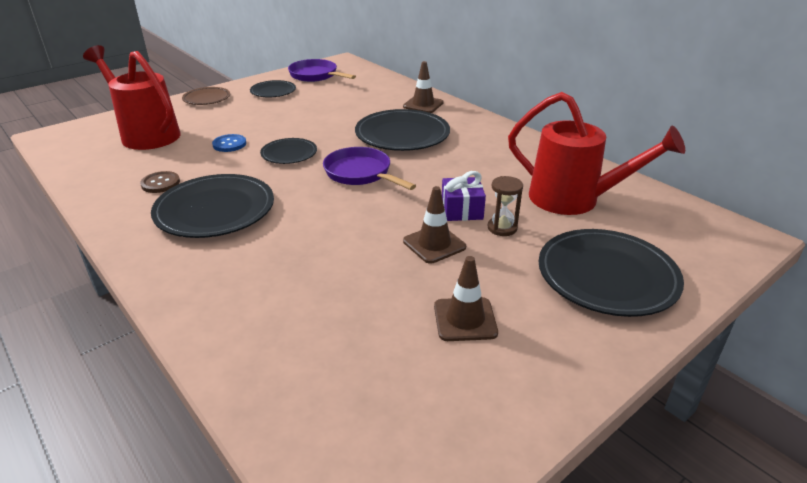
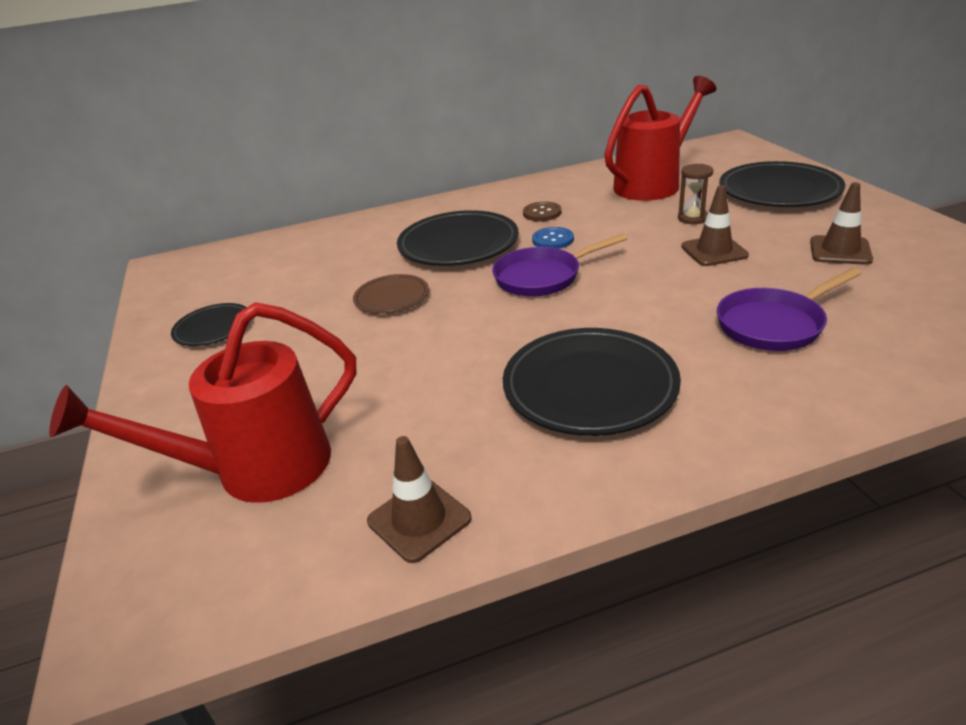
camera: 65 degrees left, 0 degrees up
brown button [140,171,180,193] -> brown button moved to [523,201,561,221]
brown plate [182,87,230,105] -> brown plate moved to [353,274,429,314]
blue button [212,134,246,152] -> blue button moved to [532,227,574,249]
black plate [260,138,317,164] -> none
purple pan [288,59,356,82] -> purple pan moved to [717,268,861,351]
brown traffic cone [403,61,444,113] -> brown traffic cone moved to [367,436,472,563]
purple gift [442,171,486,221] -> none

